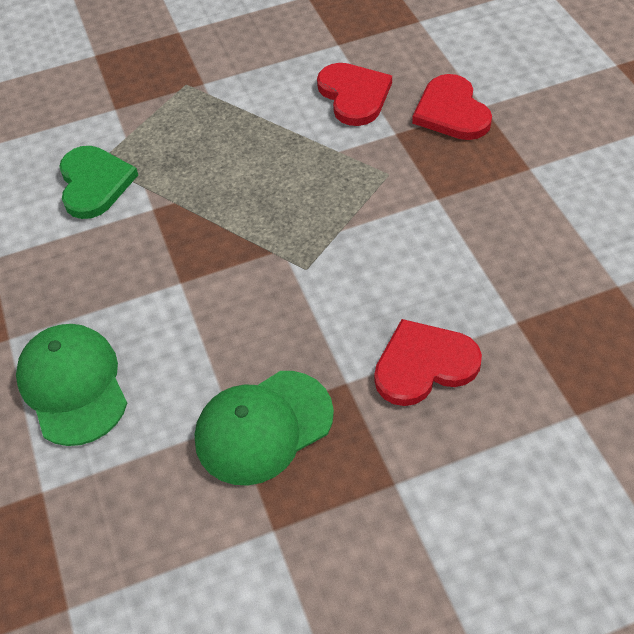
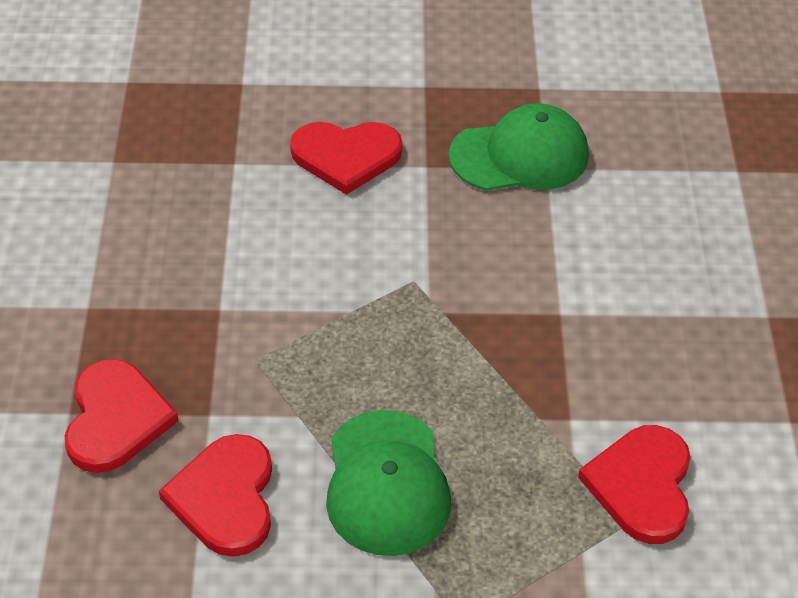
camera: 165 degrees left, 5 degrees down
green cap [16,324,127,446] -> green cap moved to [326,410,451,556]
green heart [59,146,138,219] -> red heart [578,425,691,544]

